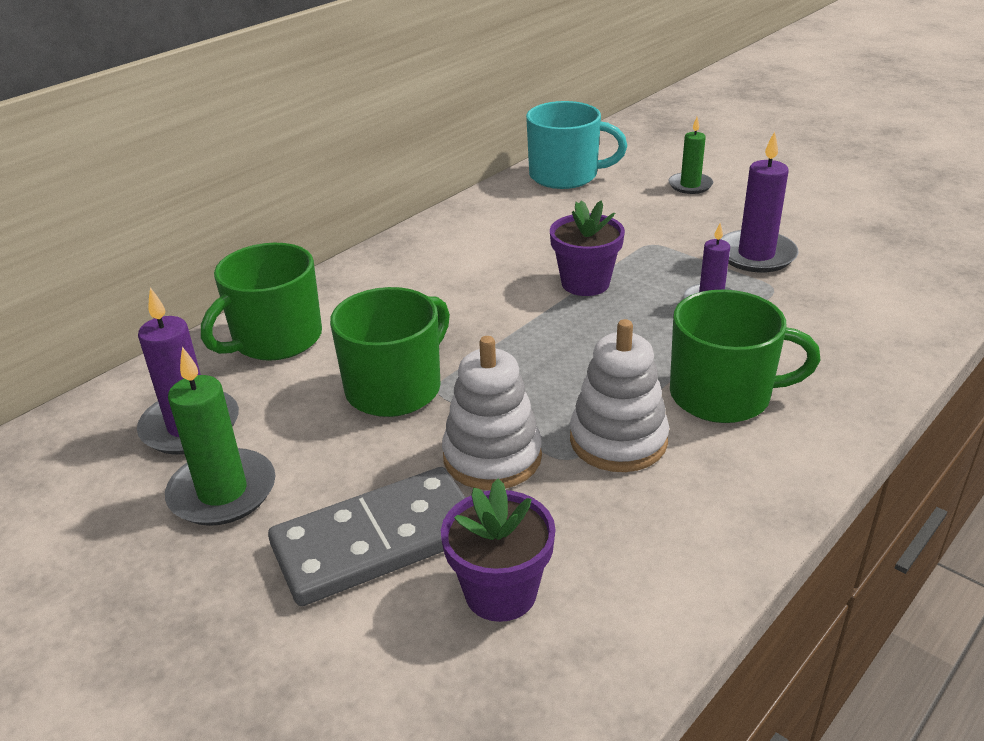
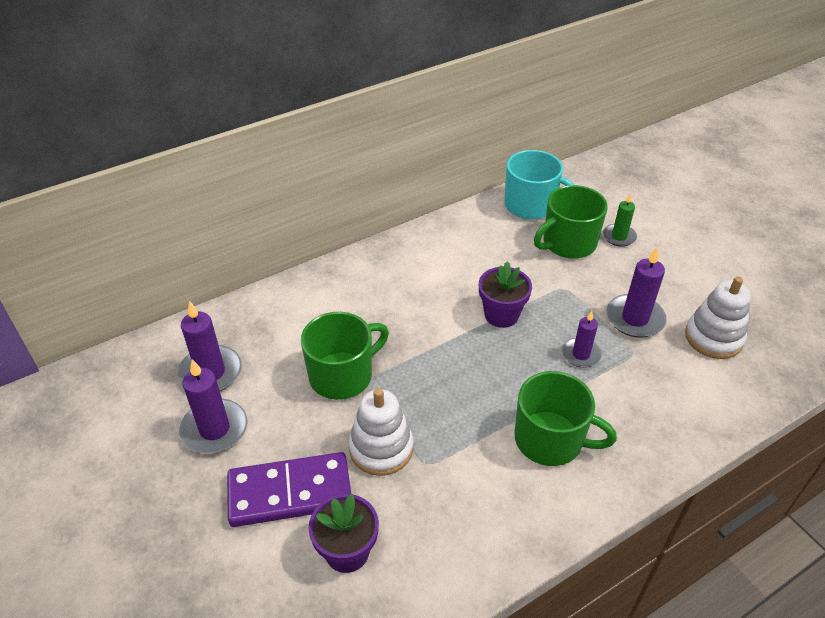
camera: 15 degrees right, 10 degrees up
green candle [165,347,275,526] -> purple candle [179,359,247,454]
green mug [201,243,322,361] -> green mug moved to [534,185,608,259]
grey domino [268,467,466,606] -> purple domino [227,452,351,527]
white stacking toy [570,319,669,472] -> white stacking toy moved to [685,277,751,359]

